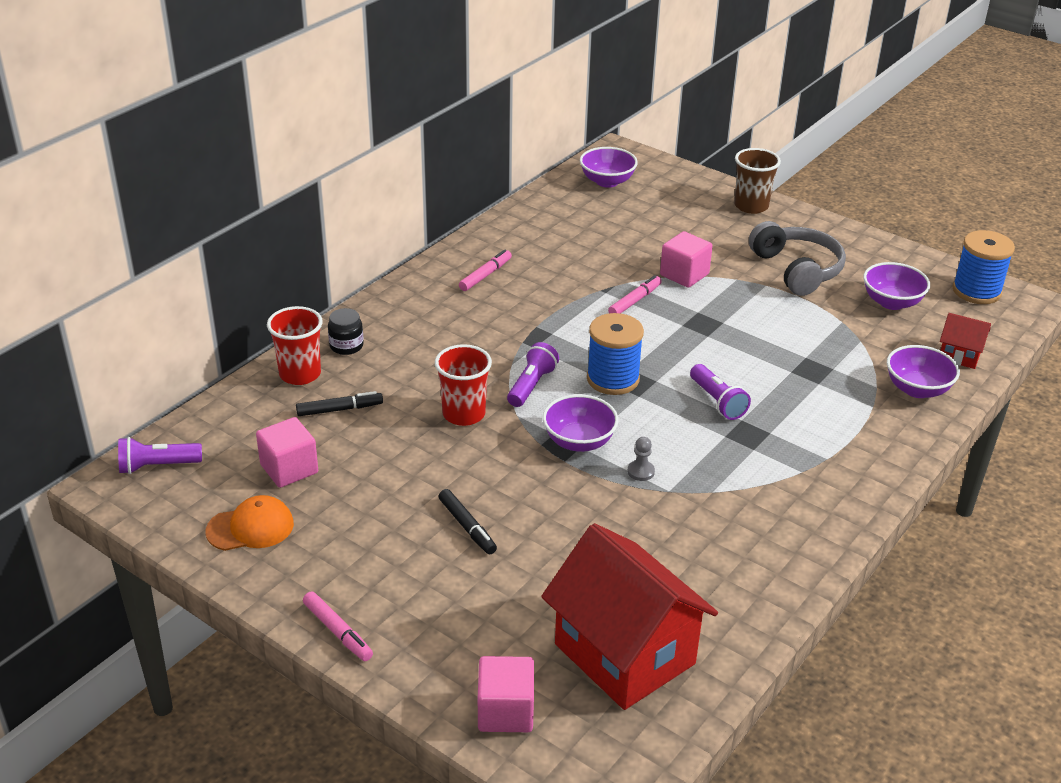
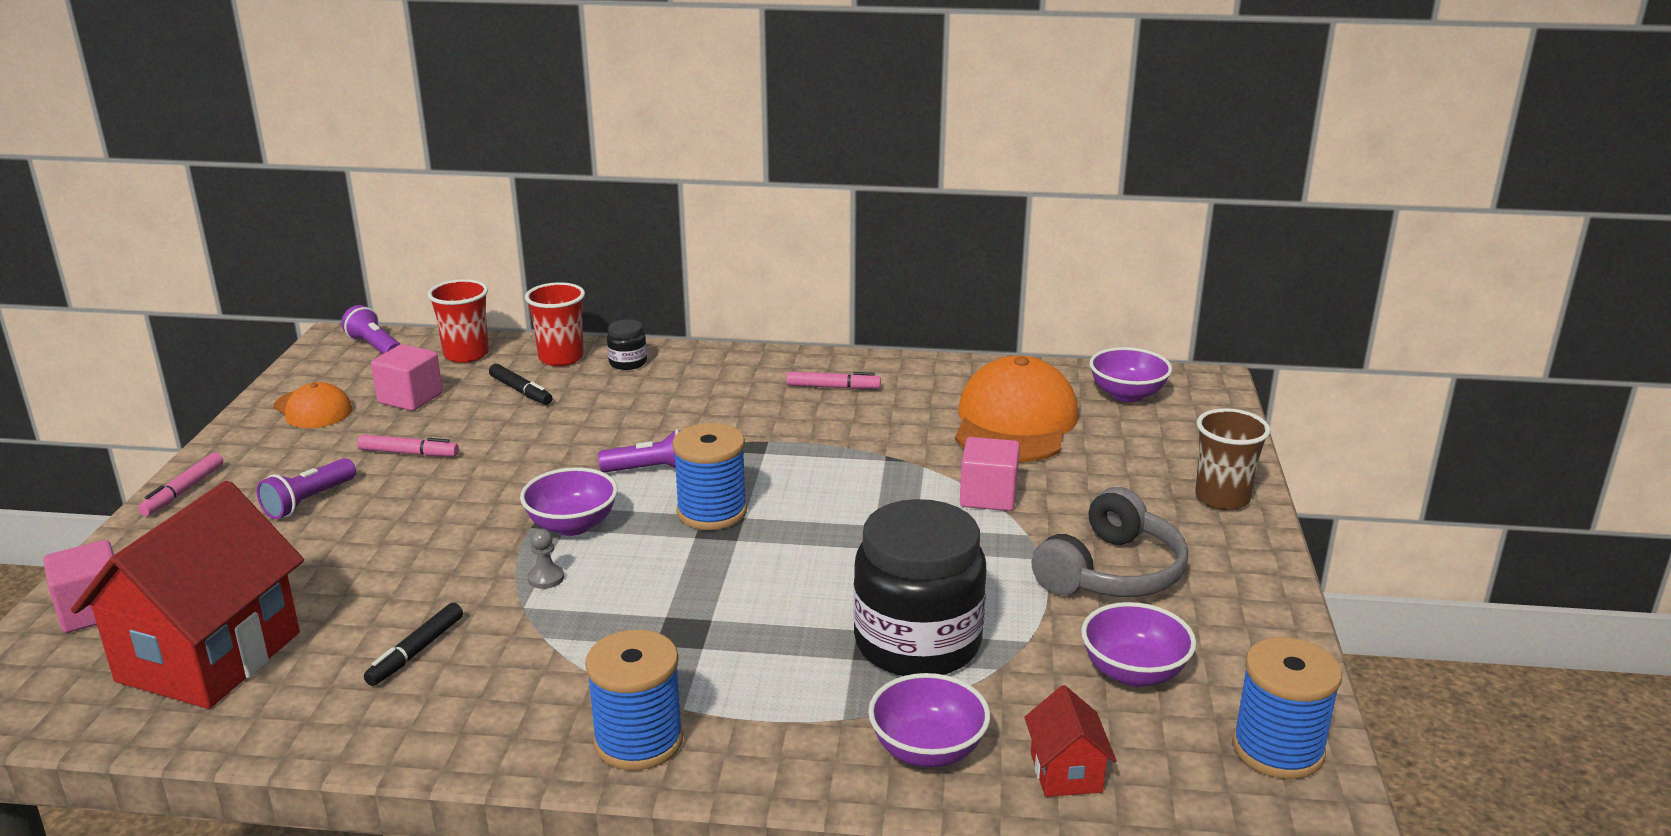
camera: 60 degrees right, 10 degrees down
red cup [435,344,492,426] -> red cup moved to [428,279,489,363]
black marker [439,489,497,554] -> black marker moved to [364,603,463,686]
pink marker [608,275,662,313] -> pink marker moved to [357,435,459,456]
purple flashlight [690,364,751,420] -> purple flashlight moved to [256,458,356,519]
none -> blue spool [585,630,684,770]
none -> black jar [853,499,986,676]
none -> orange cap [955,355,1078,462]

